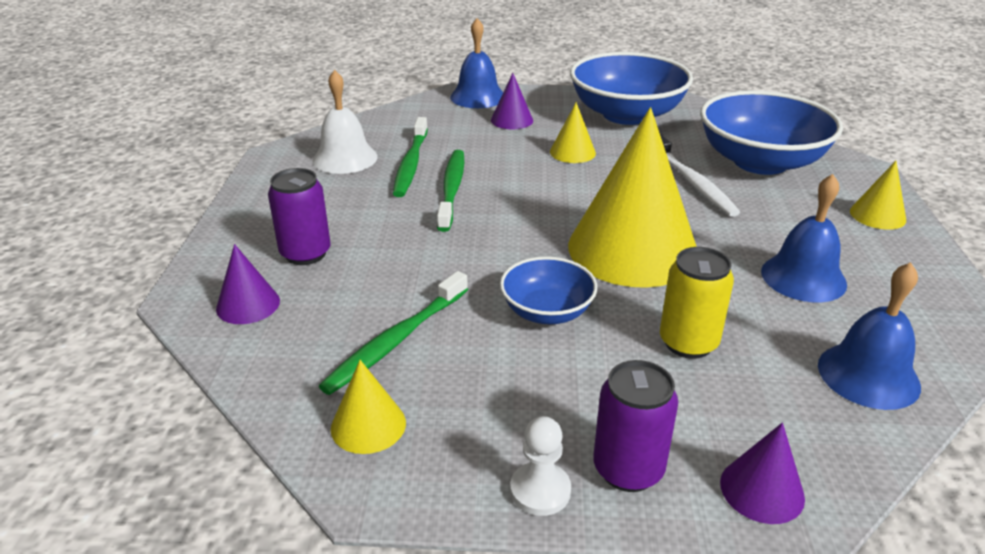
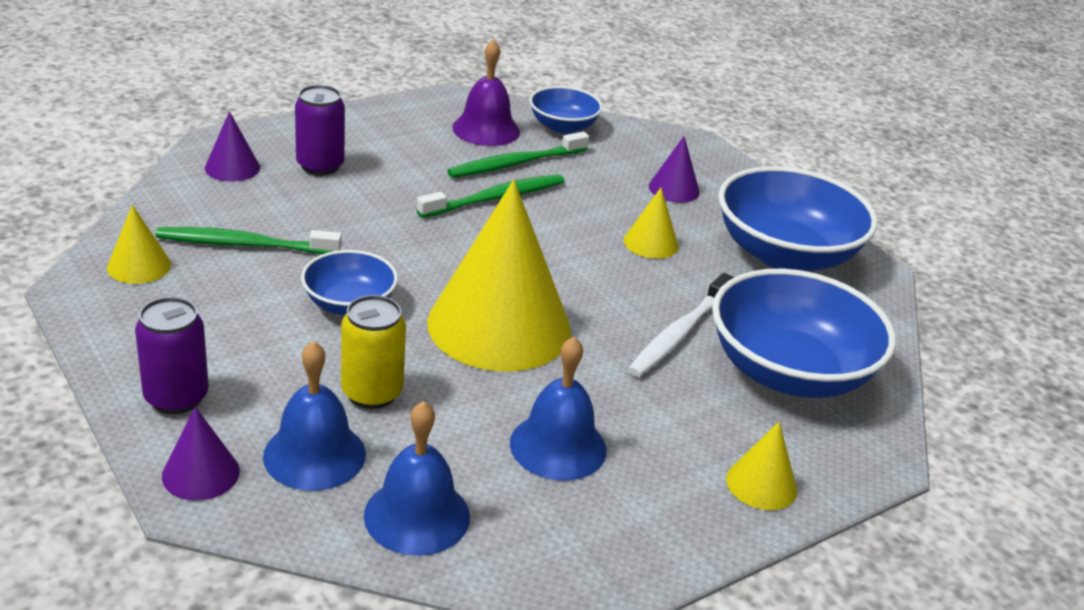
camera: 50 degrees right, 0 degrees up
white bell [312,70,377,174] -> purple bell [452,39,520,146]
blue bell [450,18,503,108] -> blue bell moved to [263,341,366,491]
white pawn [510,416,571,516] -> none
none -> blue bowl [529,86,603,134]

